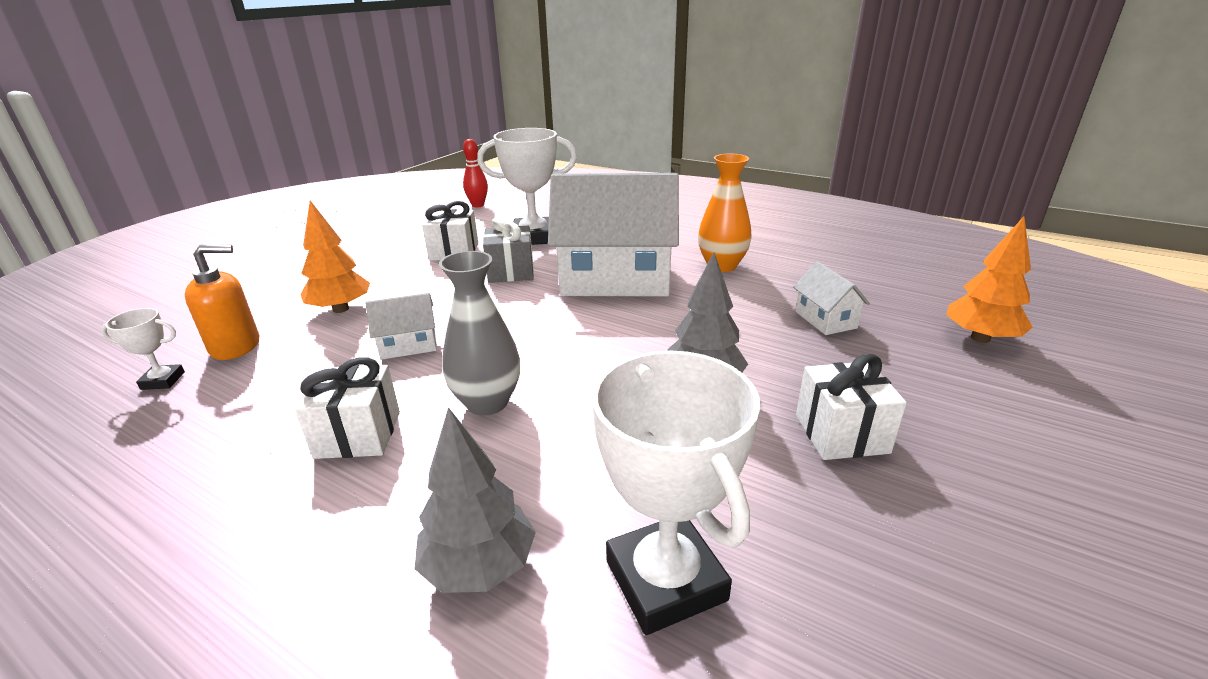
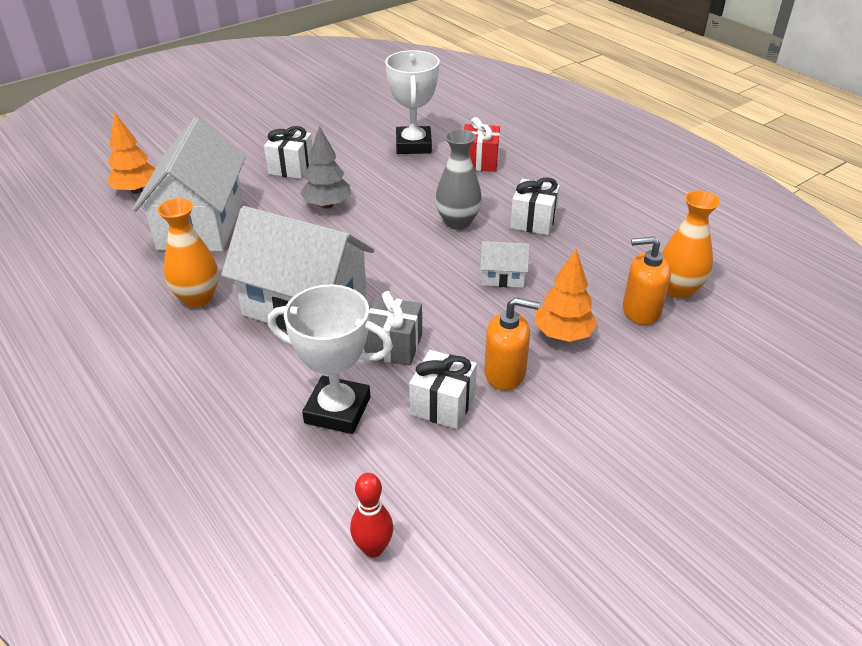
camera: 160 degrees left, 10 degrees up
white trophy [101,308,185,390] -> orange vase [662,190,720,298]
grey tree [415,407,536,593] -> red gift [464,117,500,172]
white house [793,262,870,335] -> white house [132,118,246,252], size x2.35
none -> orange soap dispenser [484,297,539,390]

